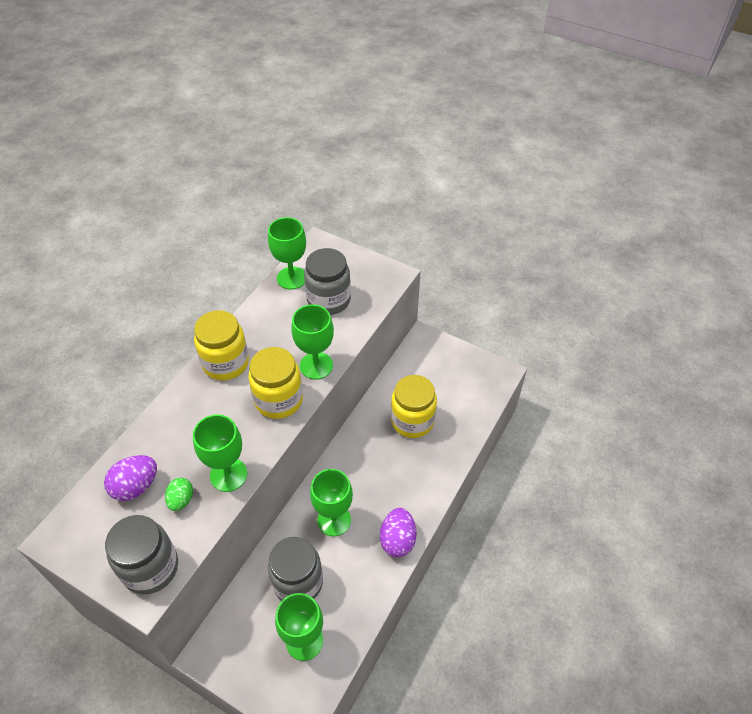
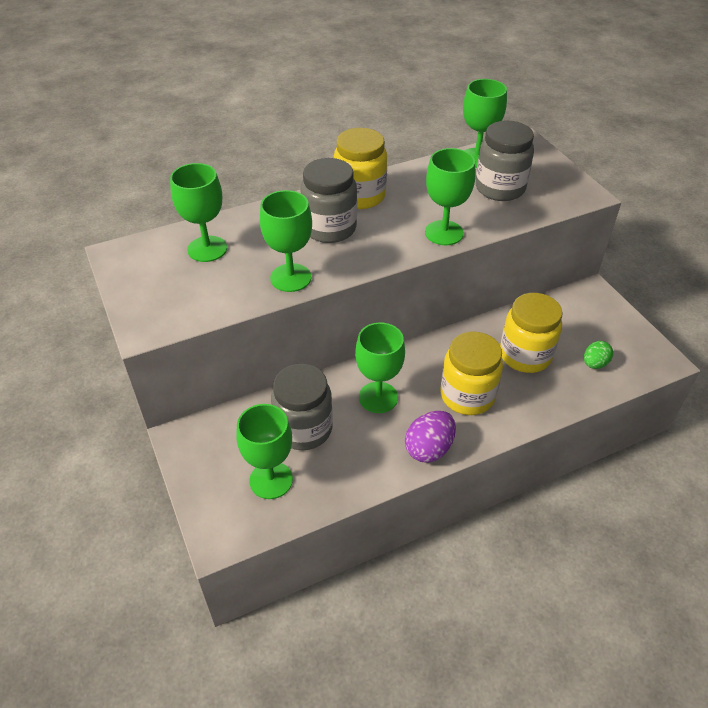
camera: 35 degrees right, 5 degrees down
purple egg [104,455,157,501] -> green goblet [170,163,227,262]
grey jar [105,515,178,594] -> grey jar moved to [300,158,357,243]
green egg [165,478,193,511] -> green egg moved to [584,341,613,369]
yellow jar [248,347,303,419] -> yellow jar moved to [440,332,503,415]

